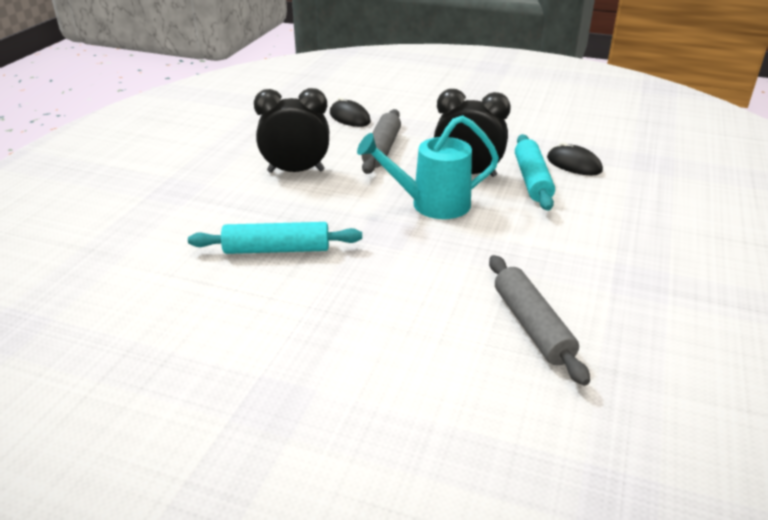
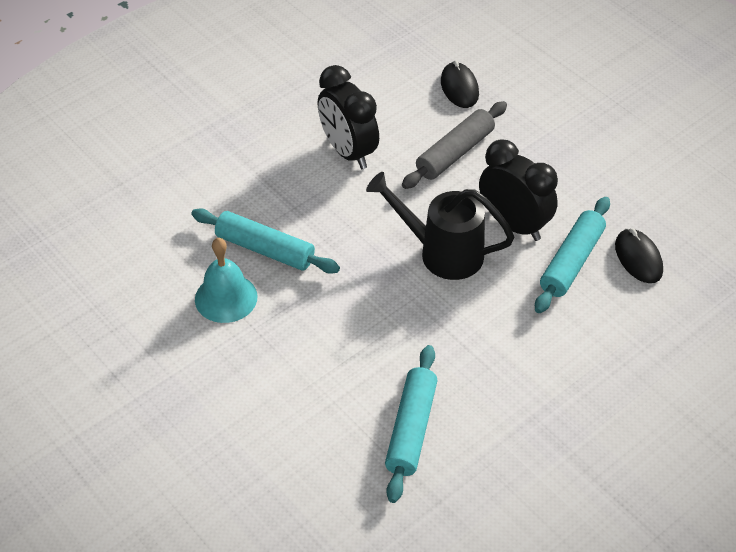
camera: 30 degrees right, 15 degrees up
black clock [254,88,329,173] -> black clock turned 150 degrees counterclockwise [318,65,379,169]
turquoise watering can [357,115,499,219] -> black watering can [366,172,514,280]
grey rolling pin [489,255,590,386] -> turquoise rolling pin [385,345,438,503]
none -> turquoise bell [195,238,258,323]

